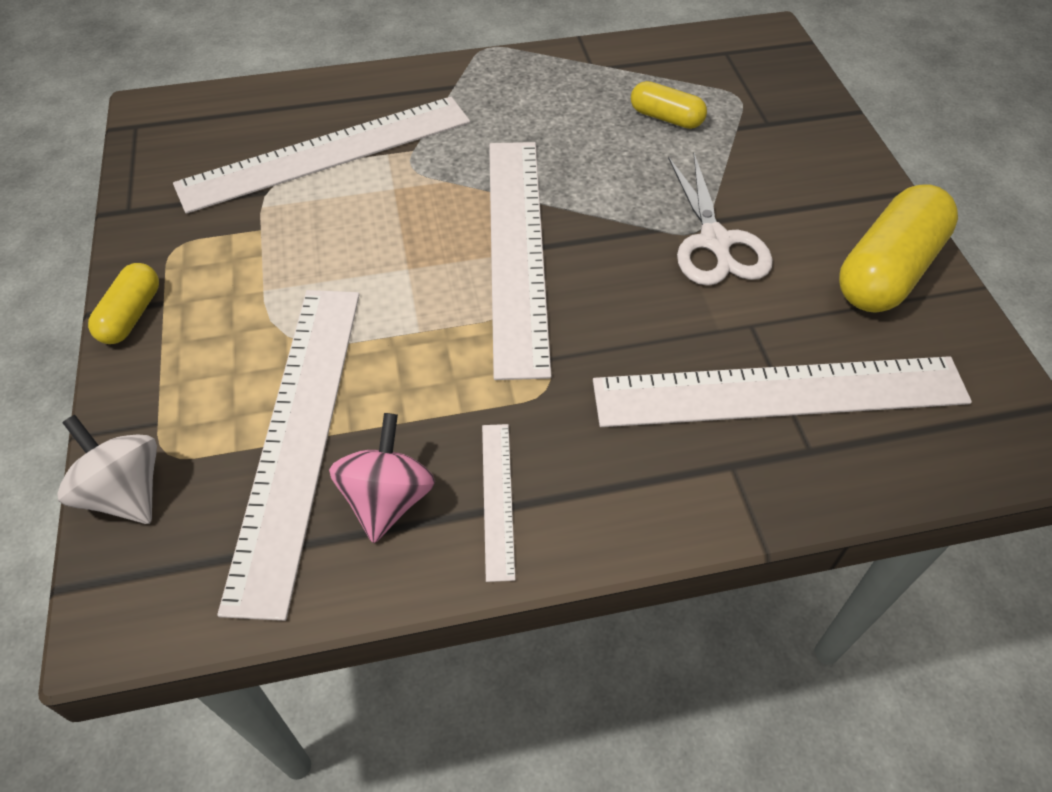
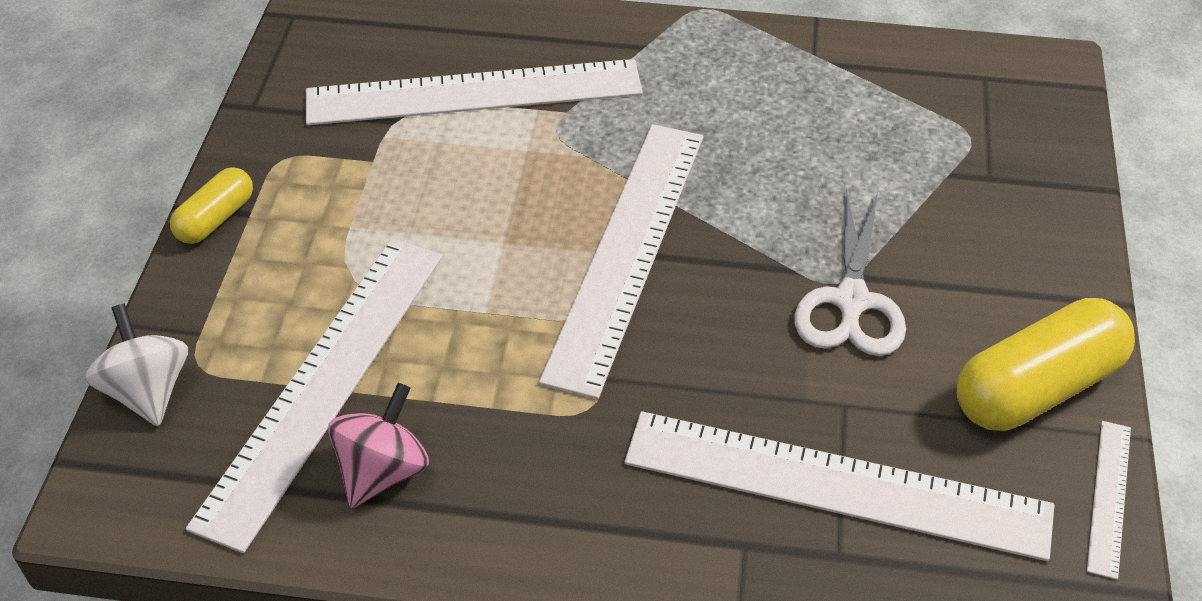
camera: 20 degrees right, 5 degrees down
white ruler [482,424,515,582] -> white ruler moved to [1087,421,1131,580]
yellow capsule [631,81,707,129] -> none

